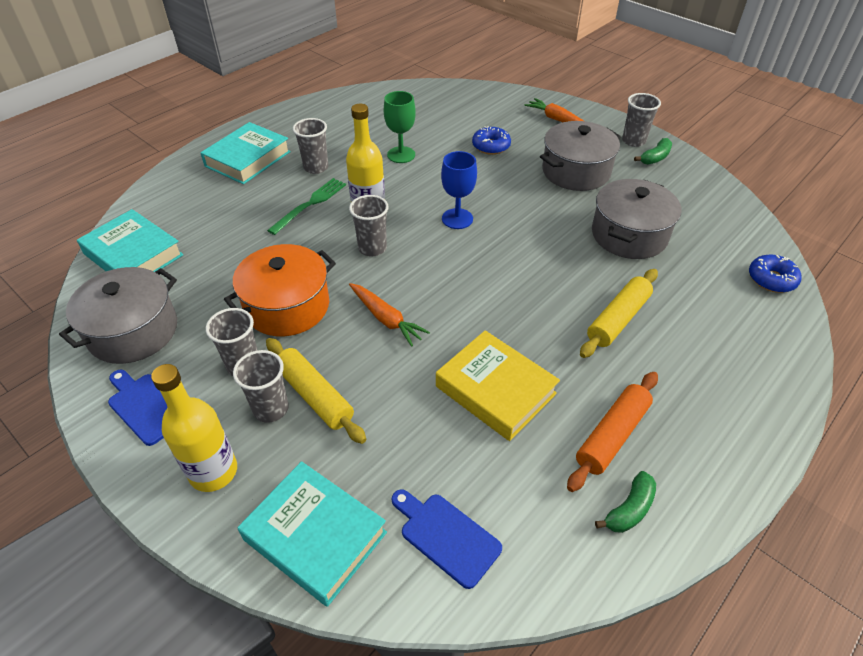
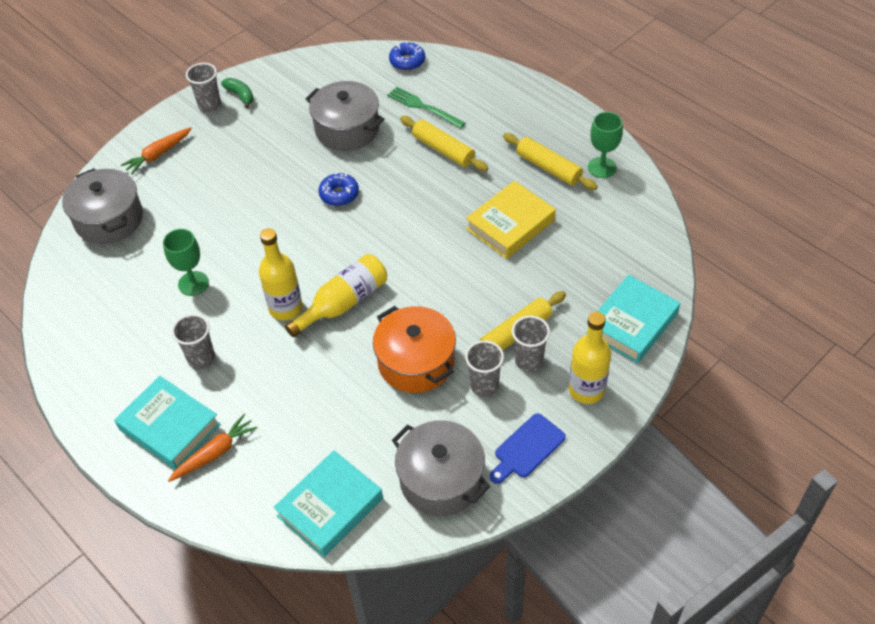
camera: 85 degrees left, 5 degrees up
green fork [267,178,346,235] -> green fork moved to [387,86,465,129]
grey cup [349,195,389,256] -> yellow bottle [285,254,387,337]
orange carrot [349,283,430,347] -> orange carrot moved to [168,414,257,482]
blue cutting board [391,489,502,589] -> none
blue goblet [441,151,477,229] -> none
blue donut [472,126,511,155] -> blue donut moved to [318,173,359,206]
grey pot [540,121,621,191] -> grey pot moved to [62,168,143,244]
orange rolling pin [567,372,658,492] -> yellow rolling pin [503,133,598,190]
green banana [595,471,656,533] -> green goblet [588,112,623,178]

